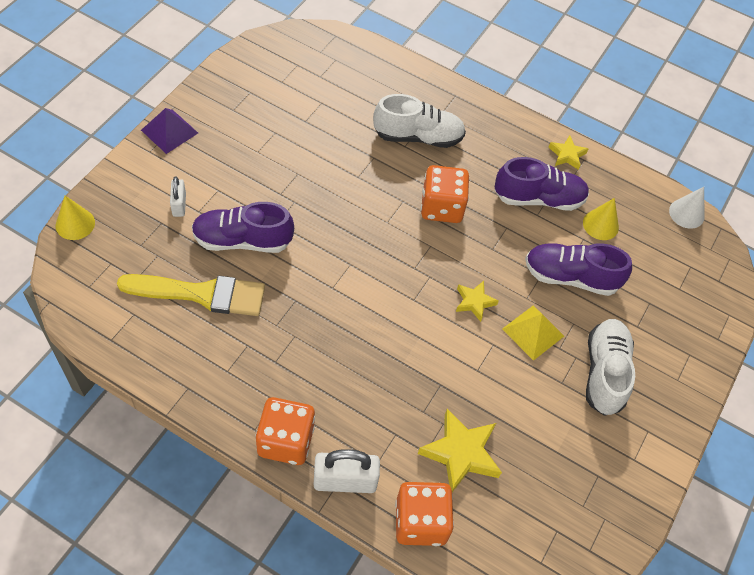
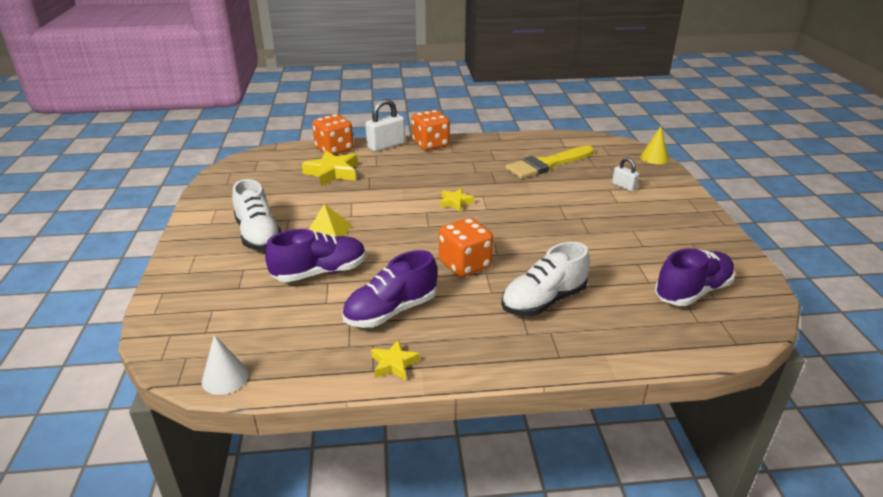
camera: 150 degrees right, 25 degrees down
purple pyramid [141,108,198,154] -> none
purple shoe [192,202,294,253] -> purple shoe moved to [655,248,735,306]
yellow star [456,281,499,322] -> yellow star moved to [440,188,474,212]
yellow cone [583,198,619,240] -> none

